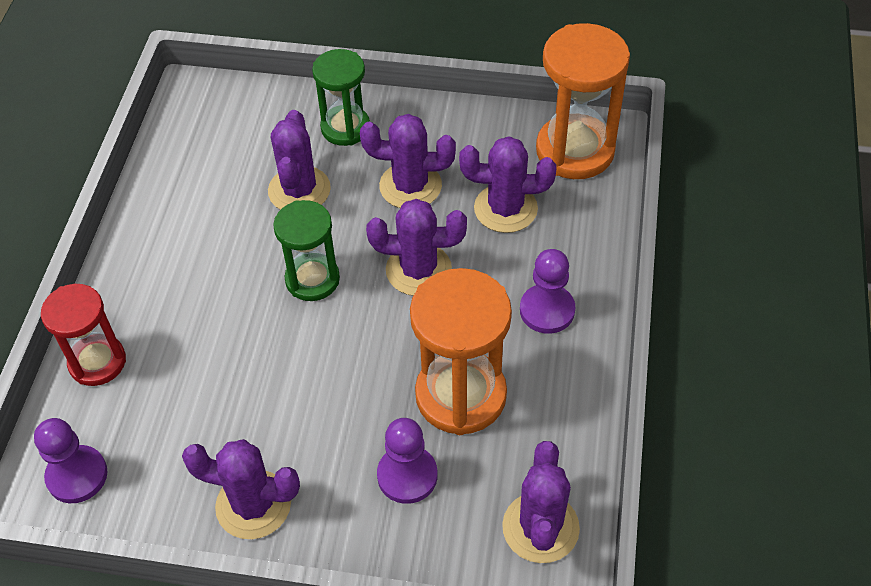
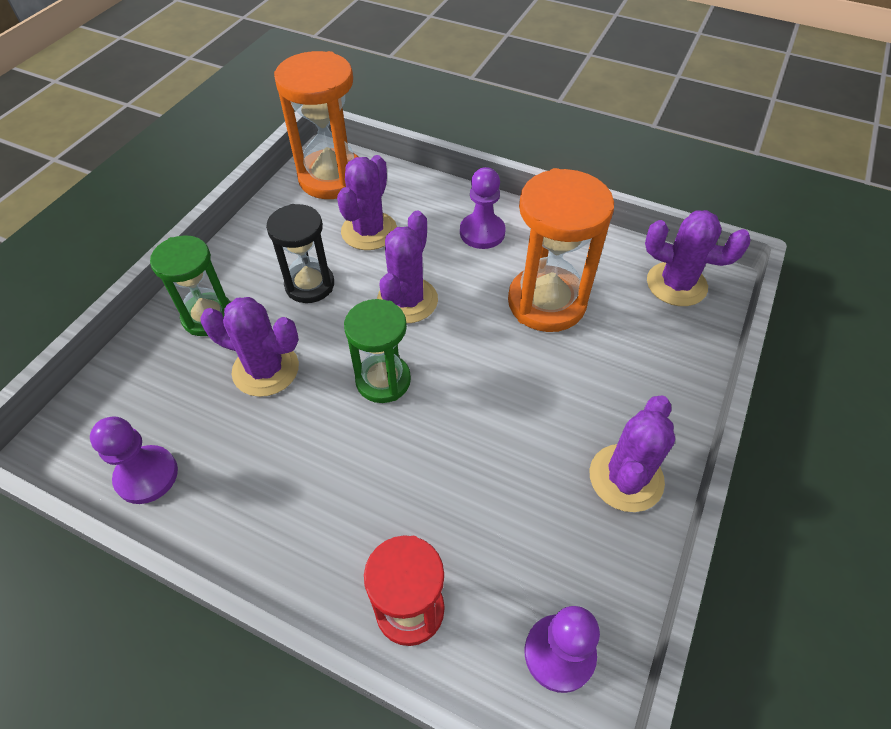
camera: 75 degrees left, 0 degrees up
purple cactus [360,114,456,208] -> black hourglass [266,204,334,303]
purple pawn [377,418,438,504] -> purple pawn moved to [90,416,178,504]

